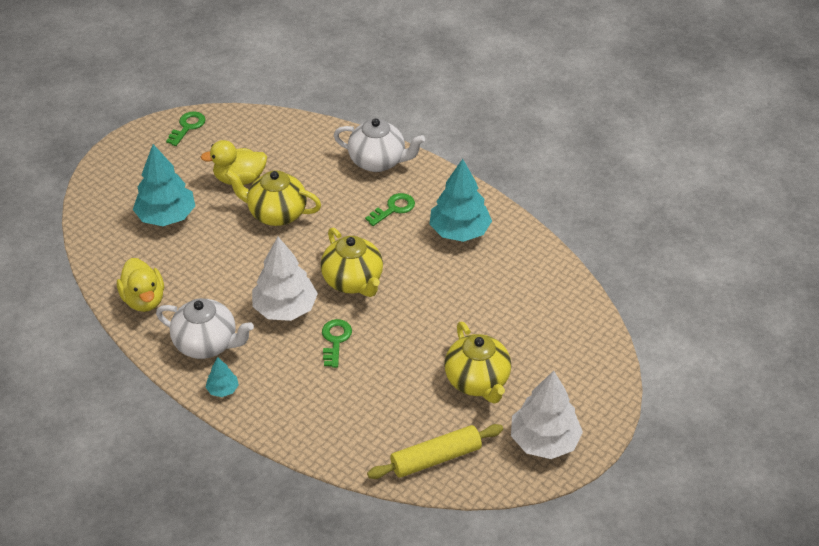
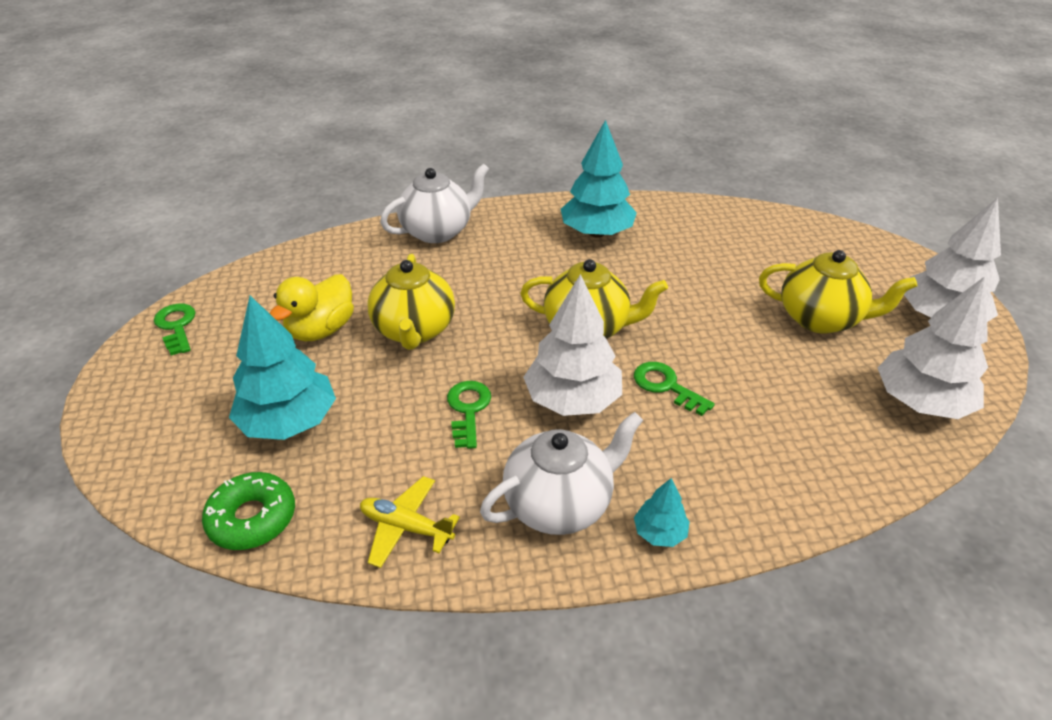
camera: 50 degrees left, 5 degrees down
yellow duck [117,258,164,312] -> yellow plane [360,476,460,568]
yellow teapot [225,170,321,226] -> yellow teapot turned 60 degrees counterclockwise [367,254,455,350]
green key [365,193,415,226] -> green key moved to [447,381,491,449]
yellow rolling pin [367,424,503,479] -> white tree [878,276,988,419]
none -> green donut [202,472,295,550]

